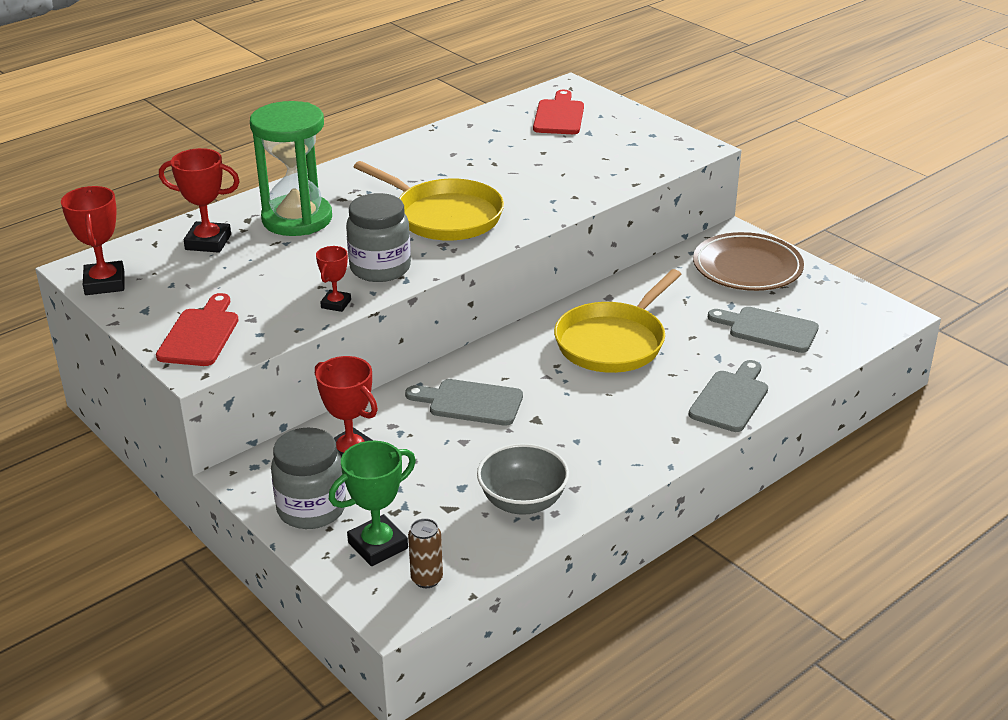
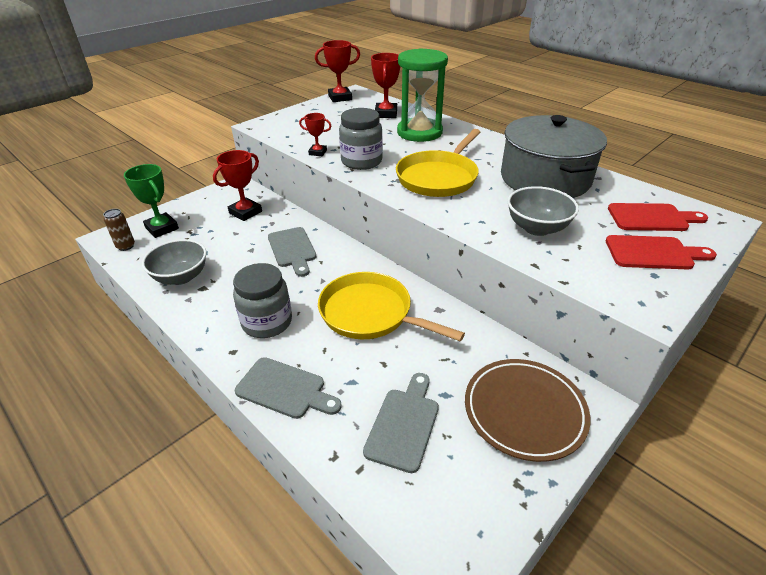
camera: 85 degrees right, 5 degrees up
red cutting board [156,293,239,366] -> red cutting board moved to [606,235,717,270]
grey jar [271,428,346,529] -> grey jar moved to [233,263,292,338]
grey cutting board [405,379,523,426] -> grey cutting board turned 150 degrees clockwise [268,227,316,277]
none -> grey pot [501,115,607,198]
none -> grey bowl [507,186,579,236]

